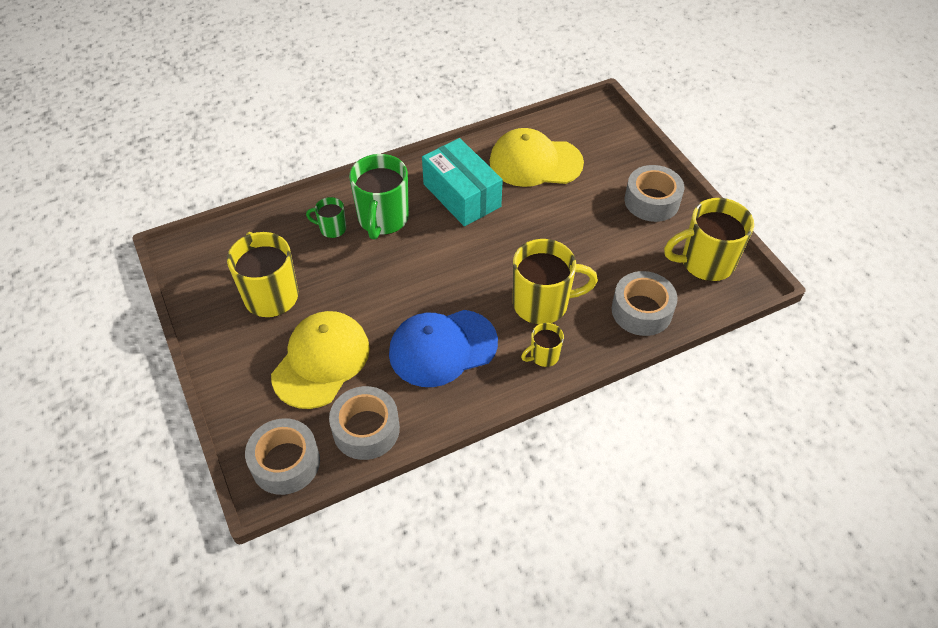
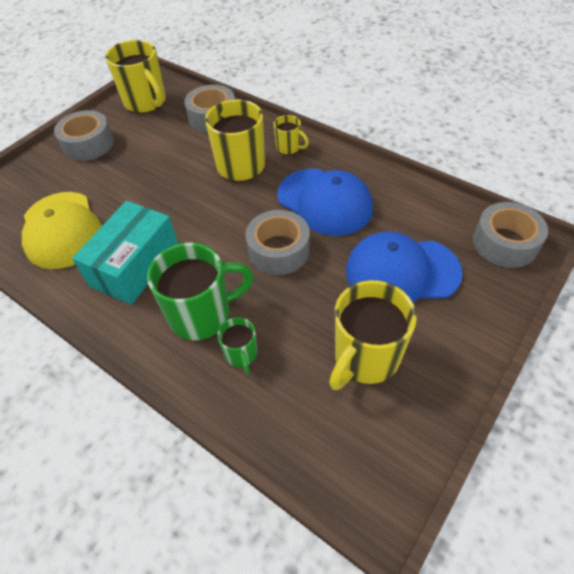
camera: 115 degrees left, 0 degrees up
yellow cap [271,311,370,409] -> blue cap [346,232,463,302]
grey tape [329,386,400,460] -> grey tape moved to [246,210,310,275]

